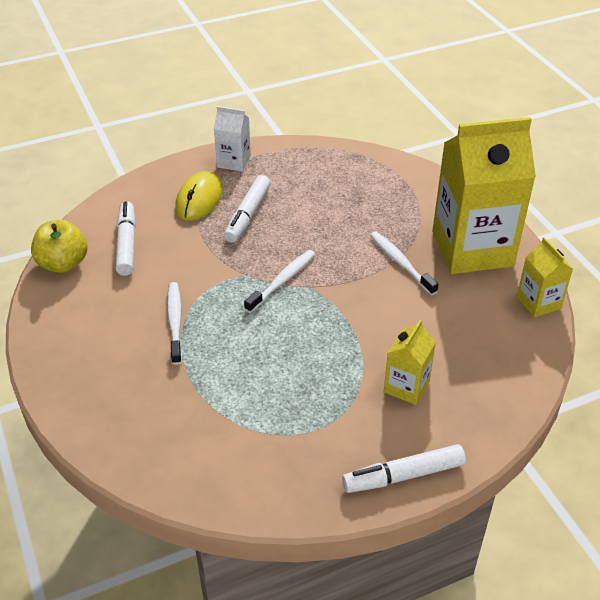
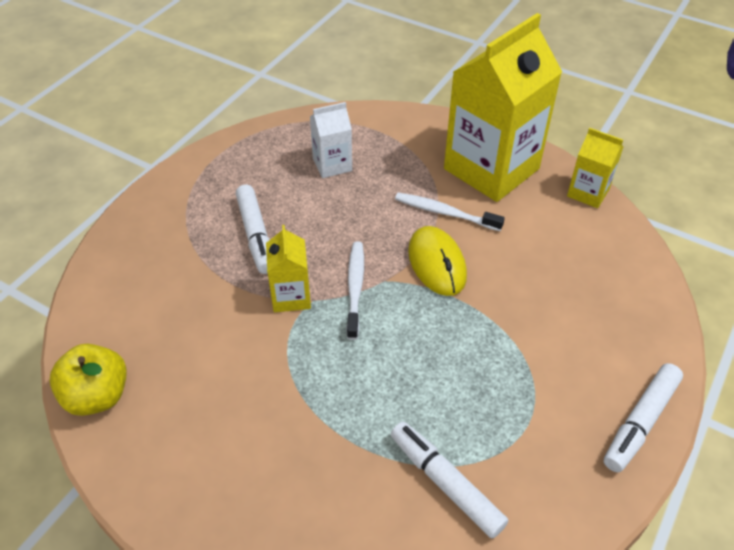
camera: 35 degrees left, 5 degrees up
white marker [116,201,136,276] -> white marker moved to [391,422,508,538]
white toothbrush [167,282,182,365] -> none
yellow mouse [175,171,223,221] -> yellow mouse moved to [408,226,467,296]
white carton [214,106,251,172] -> white carton moved to [310,102,352,178]
yellow carton [384,319,436,405] -> yellow carton moved to [266,225,311,312]

